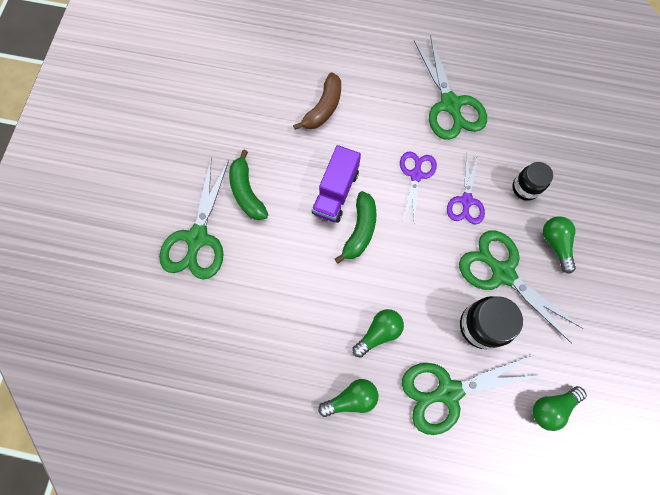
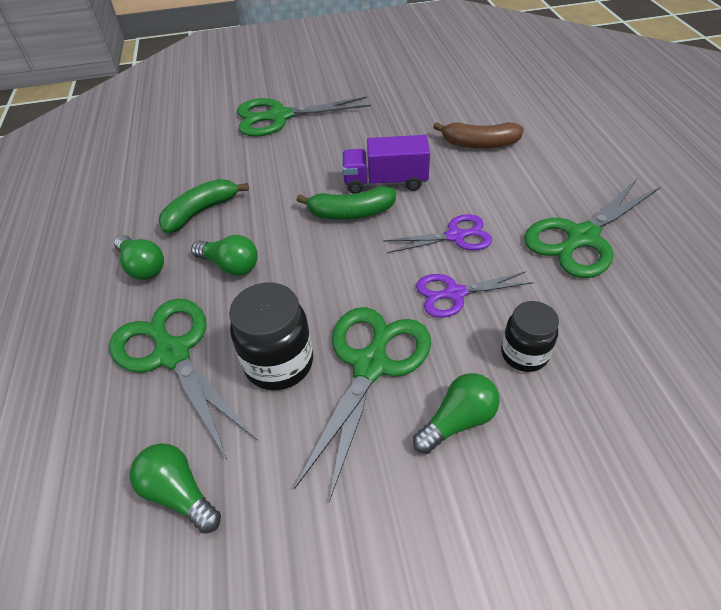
camera: 70 degrees right, 25 degrees down
green banana [229,149,268,220] -> green banana moved to [158,179,249,233]

